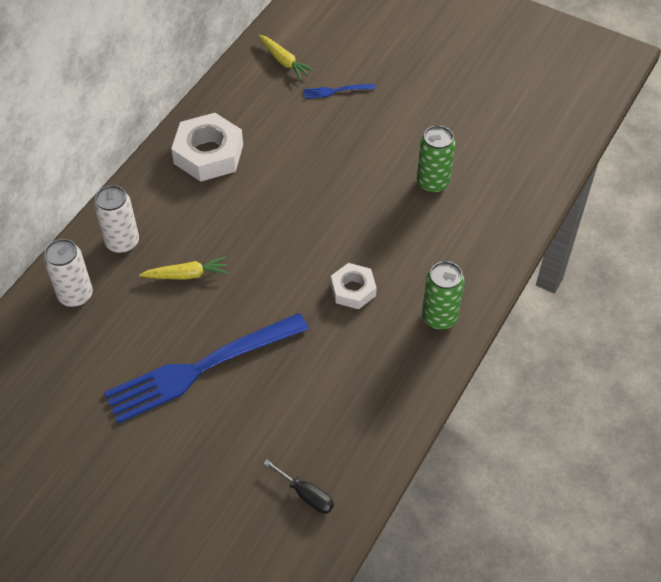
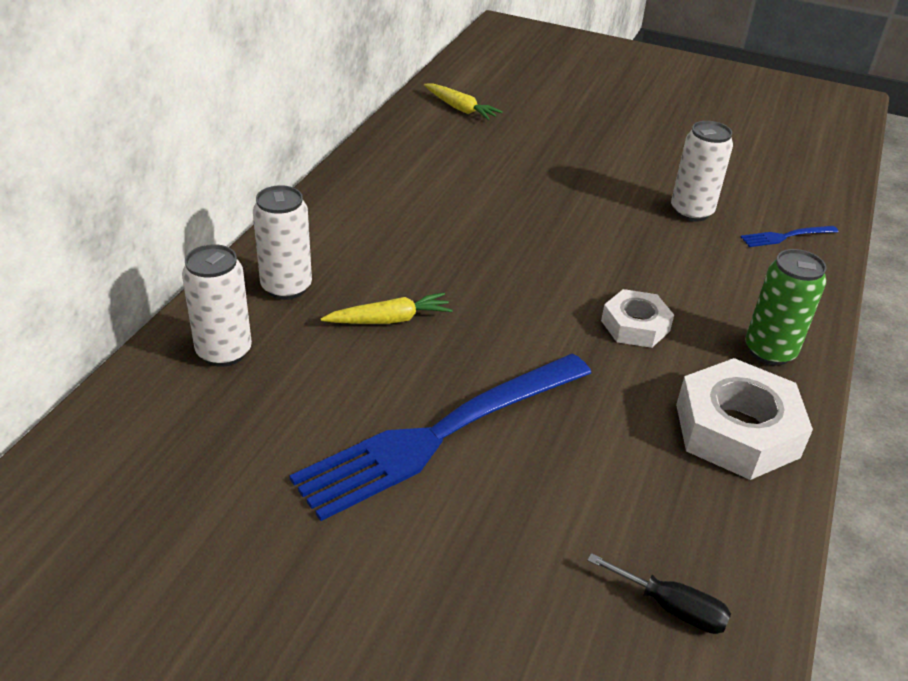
camera: 10 degrees left, 15 degrees down
white nut [171,113,243,182] -> white nut moved to [676,358,813,480]
blue fork [303,84,375,99] -> blue fork moved to [741,226,838,247]
green can [417,125,455,193] -> white can [671,121,733,222]

